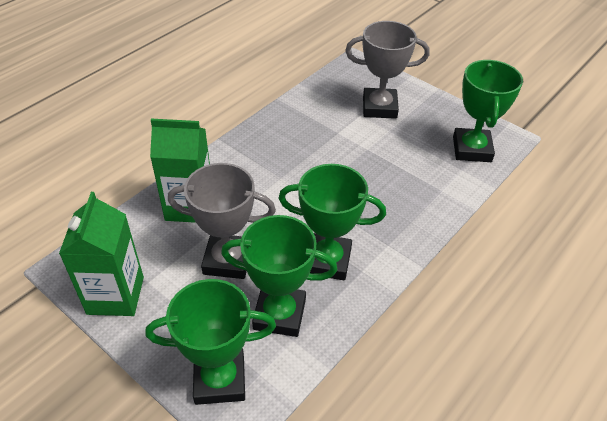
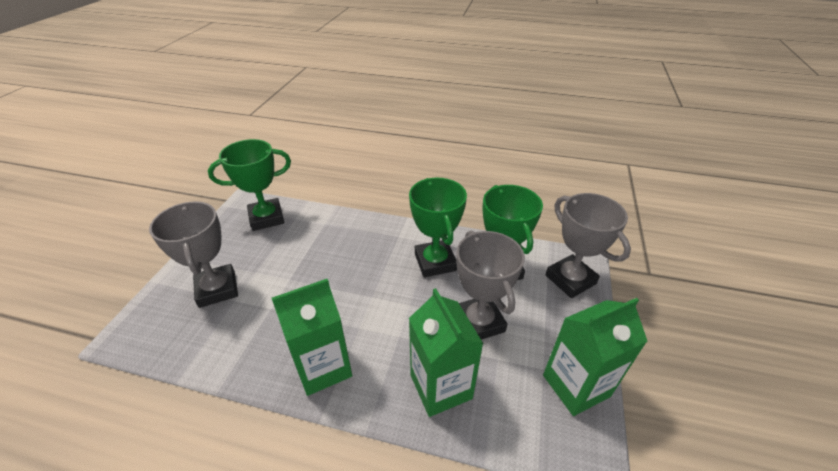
camera: 115 degrees left, 5 degrees down
green trophy [146,279,276,405] -> grey trophy [545,193,631,298]
none -> green carton [272,279,352,396]

